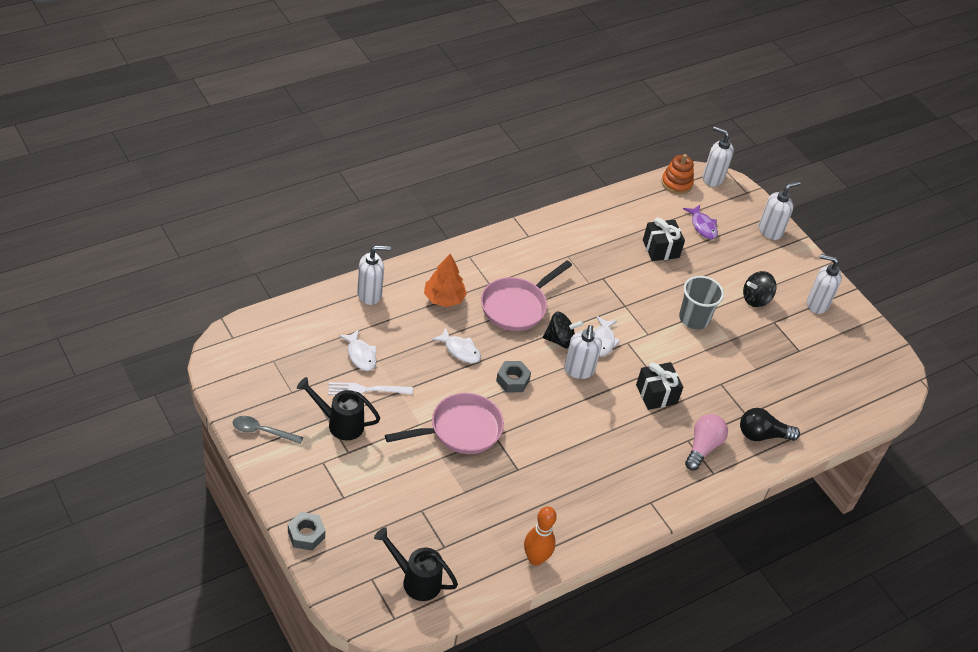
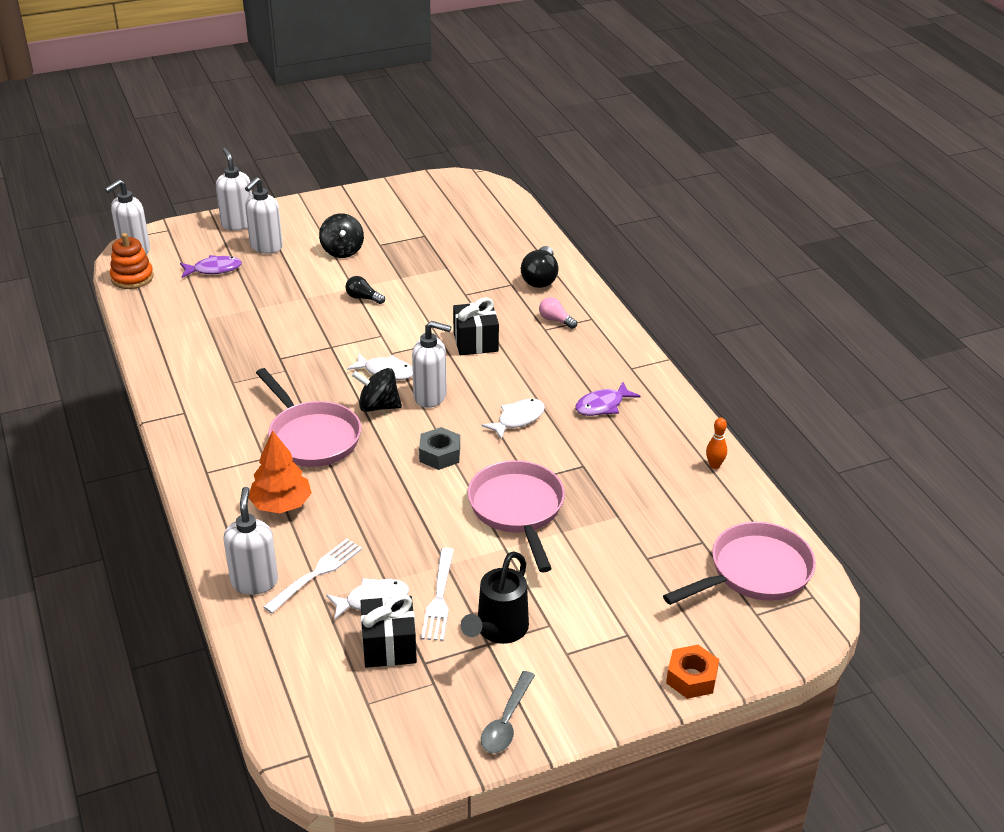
camera: 75 degrees left, 10 degrees down
grey nut [288,512,325,551] -> orange nut [666,645,719,699]
black watering can [374,527,458,601] -> pink pan [663,522,816,605]
white fish [431,327,481,363] -> white fish moved to [481,399,545,440]
orange bowling pin [524,507,557,565] -> orange bowling pin [706,418,727,469], size x0.56
black spinning top [543,312,584,349] -> black spinning top turned 90 degrees counterclockwise [352,368,402,412]
black gift [643,218,685,261] -> black gift moved to [361,594,417,668]
grey cup [679,276,724,329] -> black light bulb [345,276,385,304]
pink light bulb [685,414,728,470] -> pink light bulb [539,297,577,329], size x0.59
white soap dispenser [807,254,842,314] -> white soap dispenser moved to [245,177,283,254]
none -> white fork [263,539,362,613]
none -> purple fish [575,382,641,416]

